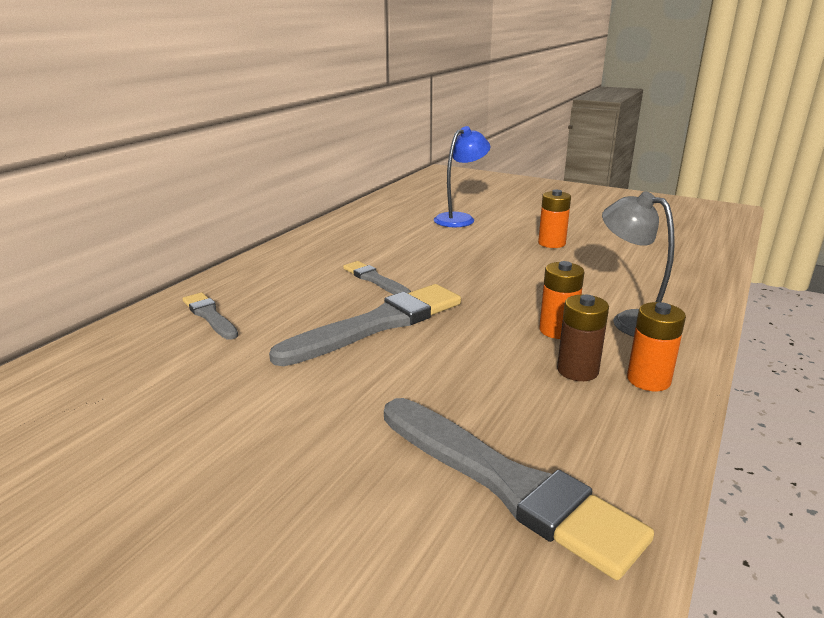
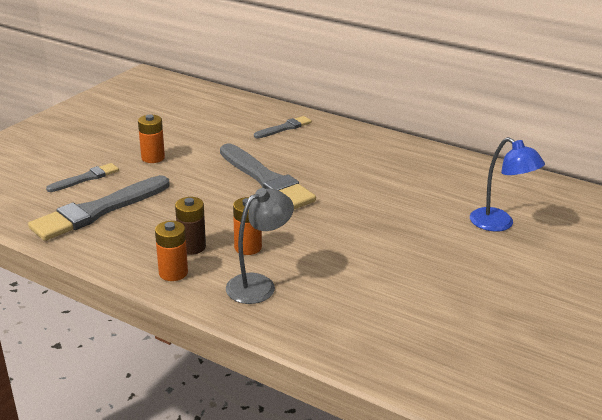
camera: 90 degrees right, 5 degrees up
grey brush [343,261,411,294] -> grey brush moved to [46,163,119,192]
orange battery [538,190,571,248] -> orange battery moved to [138,114,165,163]

